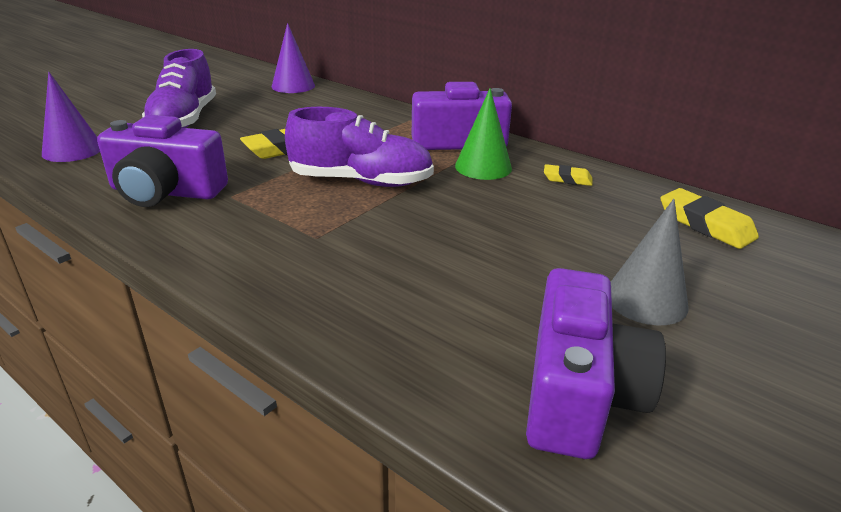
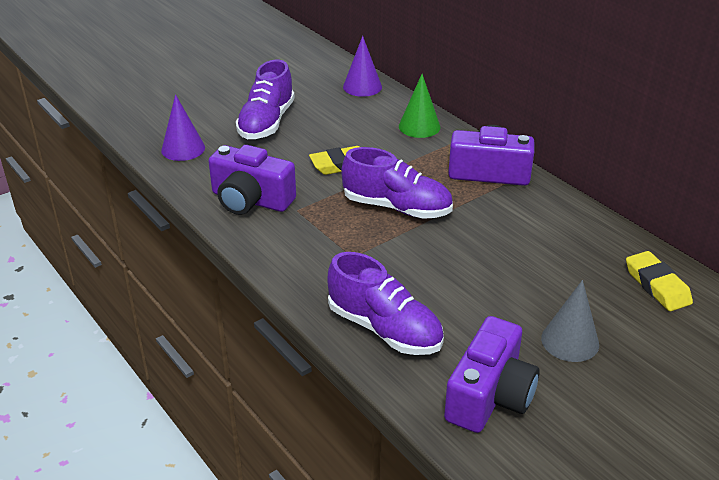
camera: 15 degrees right, 5 degrees up
green cone [455,88,512,180] -> green cone moved to [399,74,440,138]
yellow eraser [544,164,592,186] -> none
none -> purple shoe [328,252,444,355]

